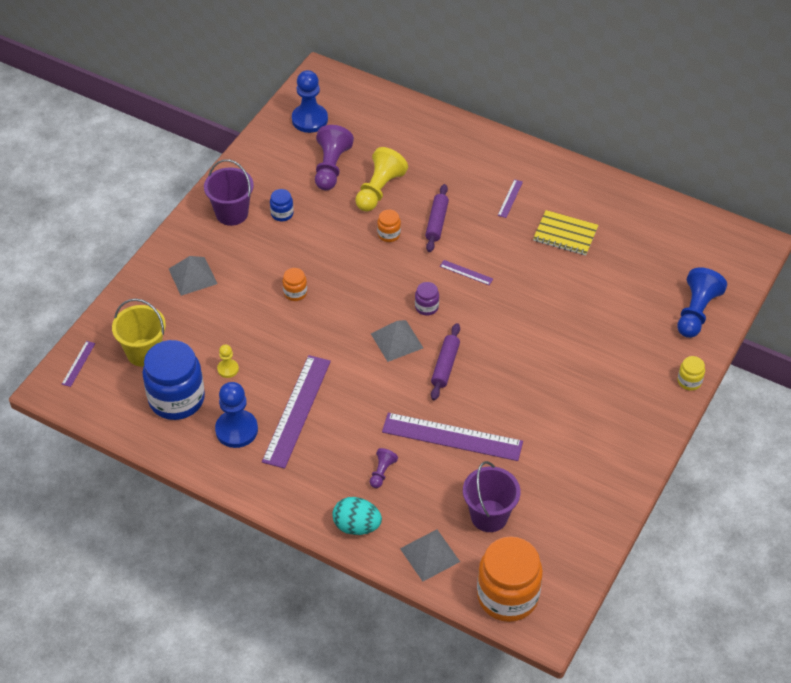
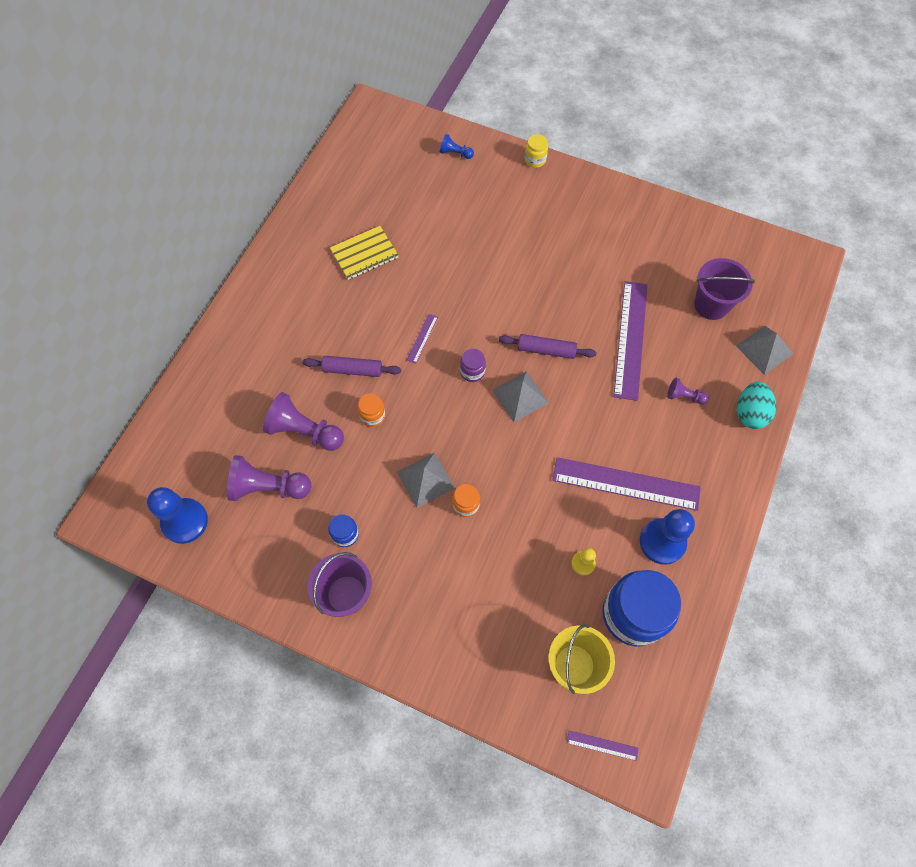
camera: 95 degrees left, 15 degrees up
grey pyramid [169,256,217,296] -> grey pyramid moved to [397,453,455,508]
yellow pawn [355,147,408,212] -> purple pawn [263,392,344,451]
orange jar [477,536,543,622] -> none
purple ruler [498,179,523,218] -> none
yellow notebook [533,210,599,255] -> yellow notebook turned 45 degrees clockwise [330,226,399,280]
blue pawn [677,267,727,338] -> blue pawn [440,134,474,159], size x0.52

